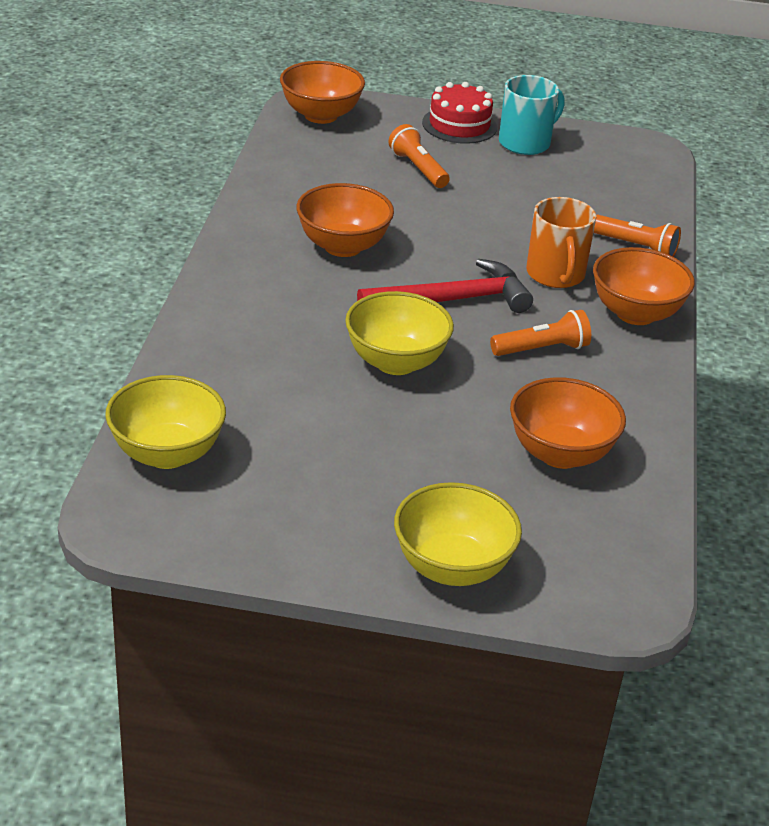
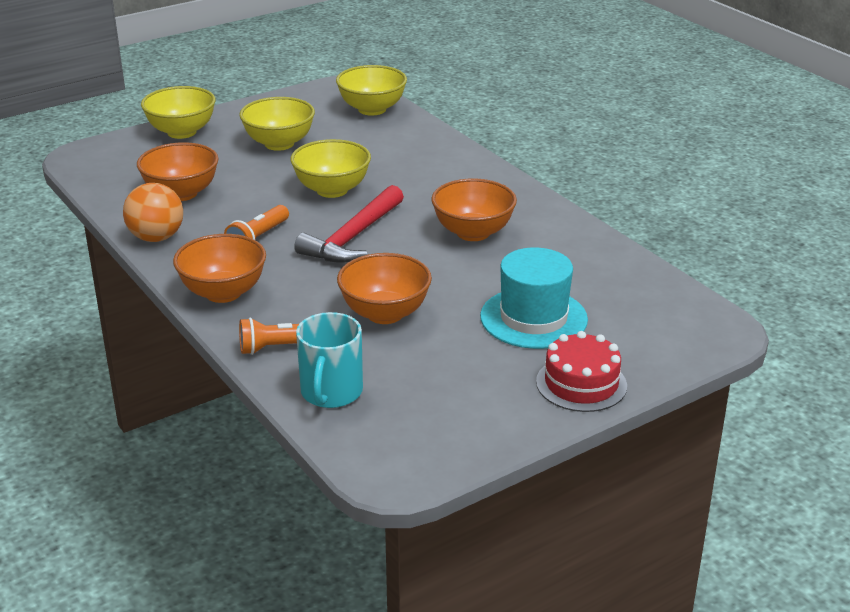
camera: 140 degrees right, 5 degrees down
orange bowl [280,61,365,124] -> orange bowl moved to [337,253,432,324]
orange flashlight [388,124,450,188] -> turquoise hat [480,248,588,349]
turquoise mug [499,75,564,155] -> turquoise mug moved to [296,312,363,408]
orange mug [526,197,596,288] -> none
none -> orange ball [123,183,183,242]
none -> yellow bowl [239,97,315,151]

